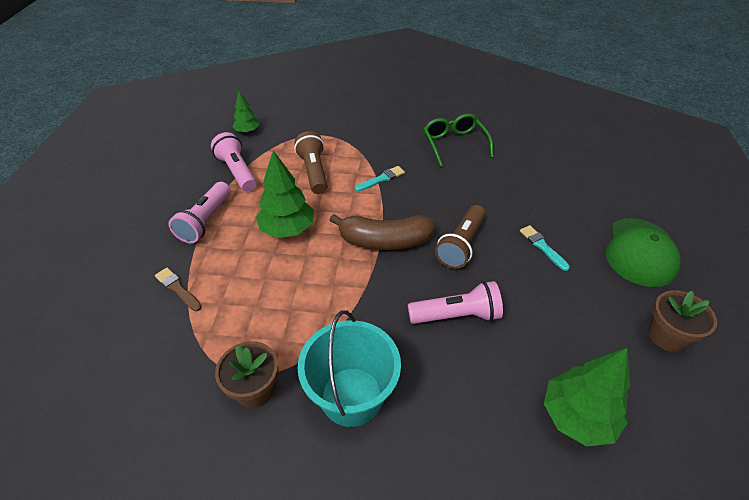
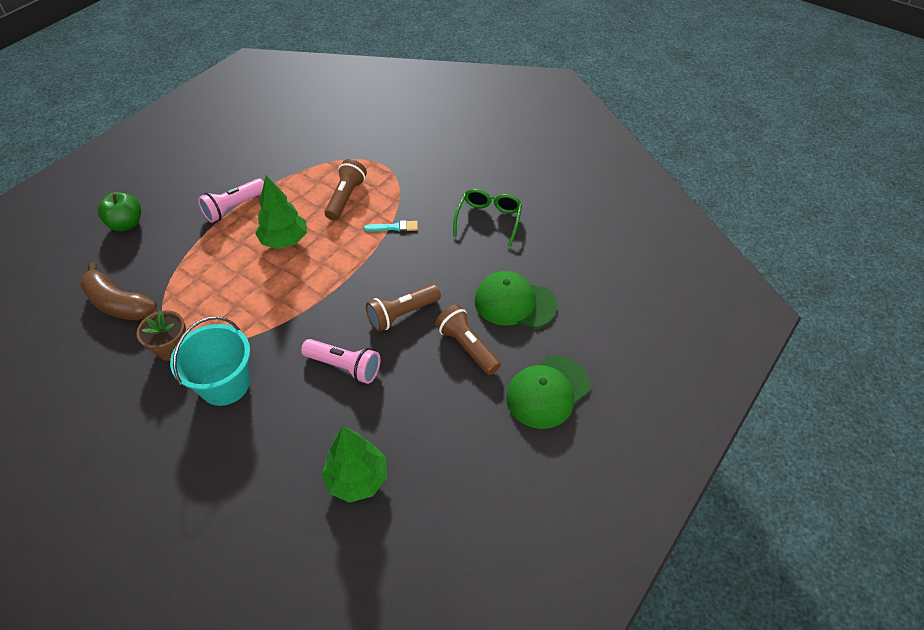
camera: 30 degrees right, 5 degrees up
brown brush [155,268,202,311] -> none
pink flashlight [211,132,257,192] -> none
green tree [232,91,260,133] -> none
brown banana [330,214,435,250] -> brown banana moved to [80,262,157,320]
turquoise brush [520,225,570,271] -> brown flashlight [435,304,501,375]
brown flower pot [648,290,717,352] -> none
none -> green apple [98,192,141,231]
none -> green cap [475,271,558,328]

